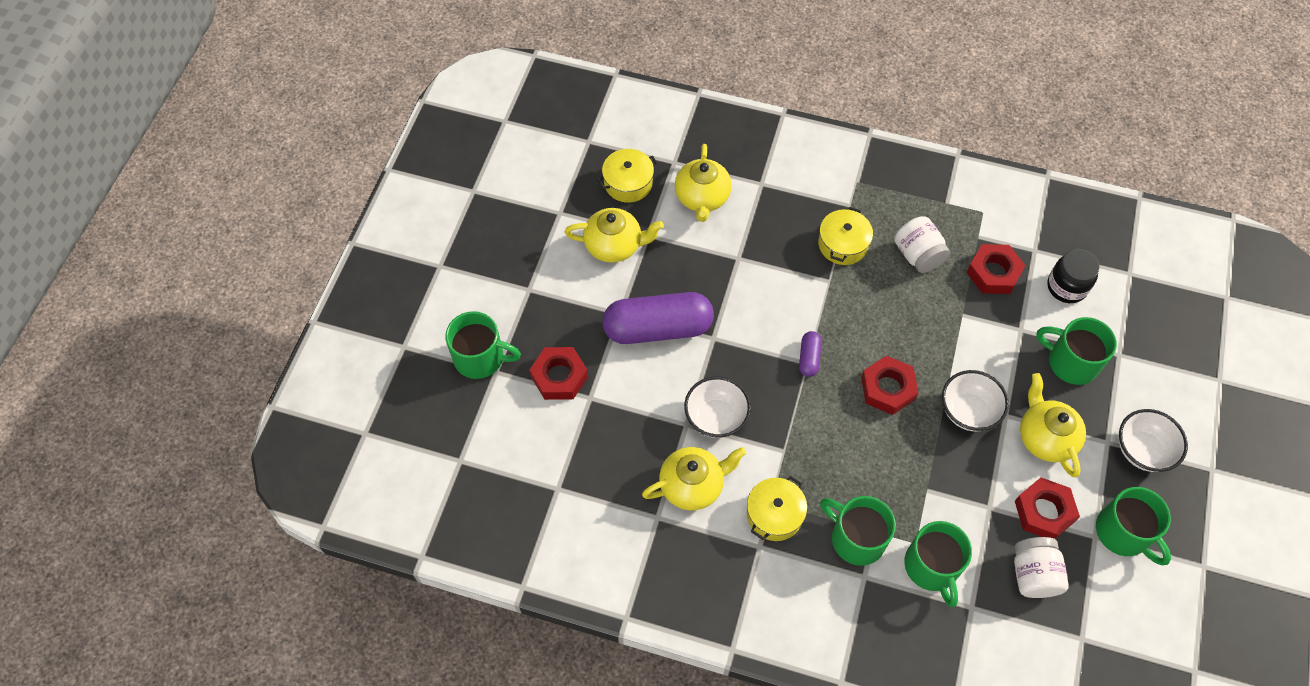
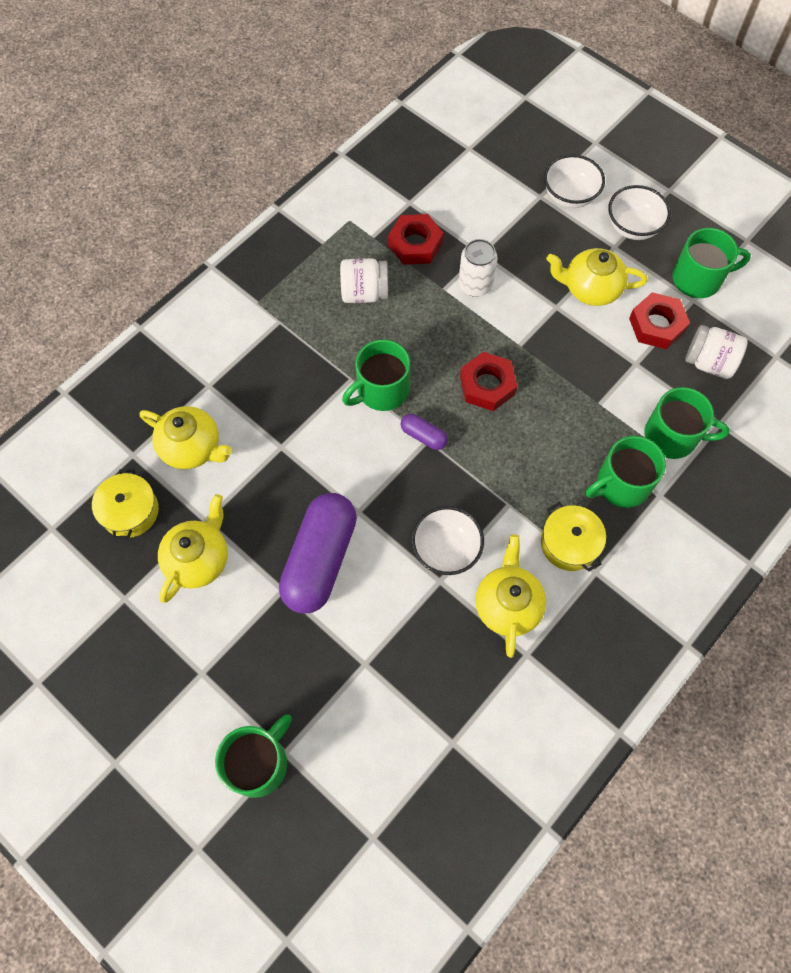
camera: 65 degrees left, 5 degrees up
red nut [530,347,588,400] -> none
yellow pot [818,207,873,265] -> none
white bowl [942,370,1009,432] -> white bowl moved to [544,154,605,208]
green mug [1036,317,1117,385] -> green mug moved to [342,339,411,411]
black jar [1047,249,1100,303] -> none
none -> white can [458,239,498,297]

